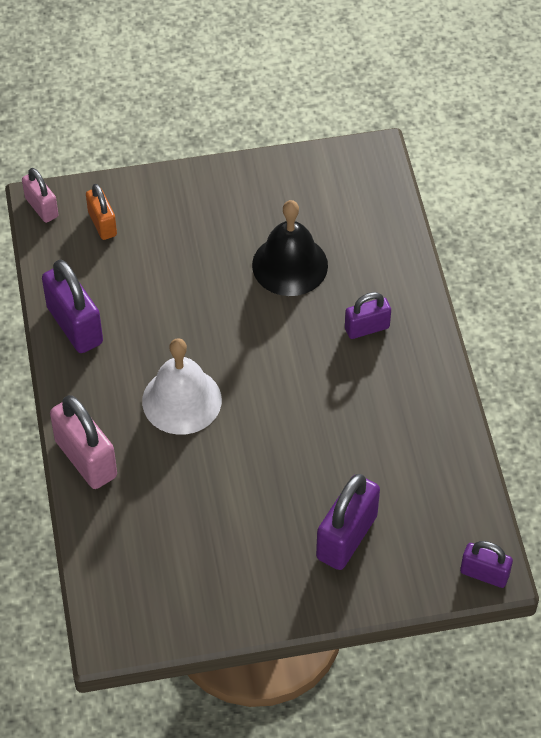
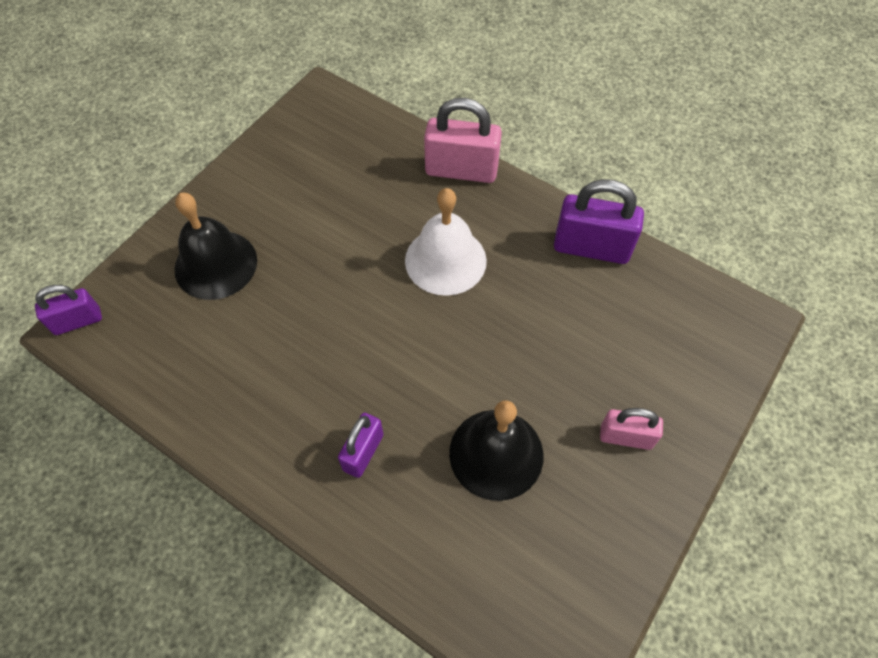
camera: 135 degrees right, 5 degrees up
pink padlock [22,168,59,223] -> pink padlock moved to [600,408,663,450]
orange padlock [86,184,117,240] -> none
purple padlock [316,474,380,570] -> black bell [174,193,257,300]

